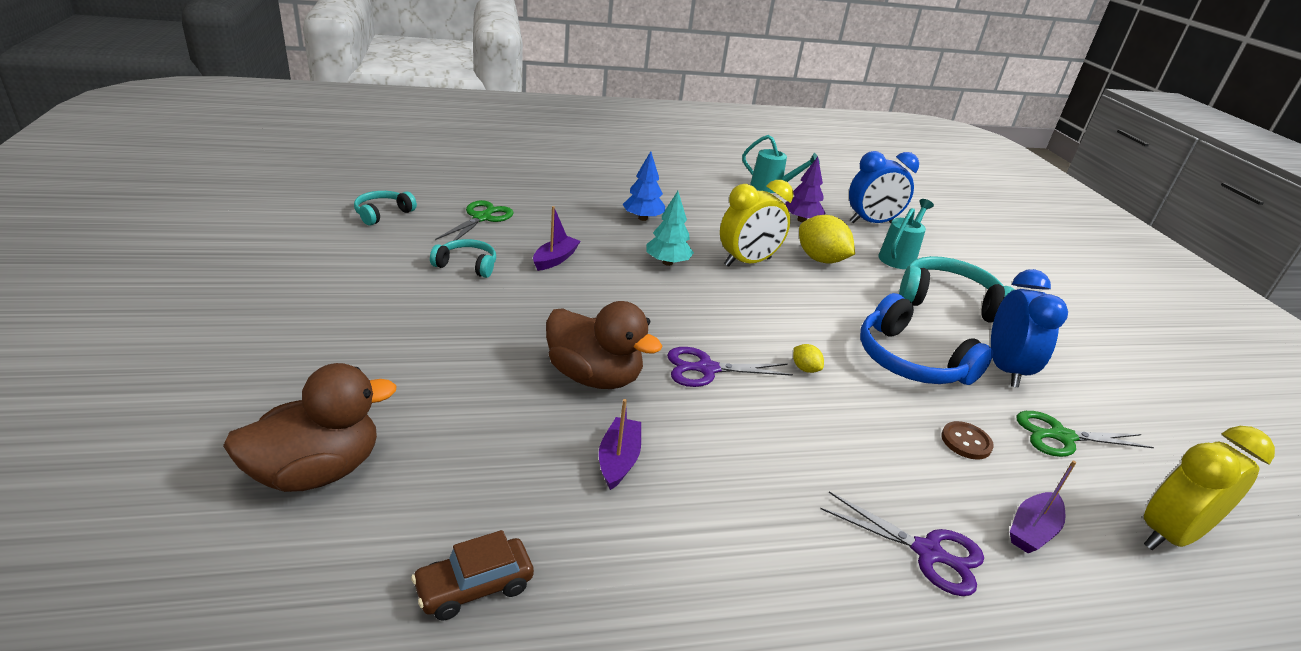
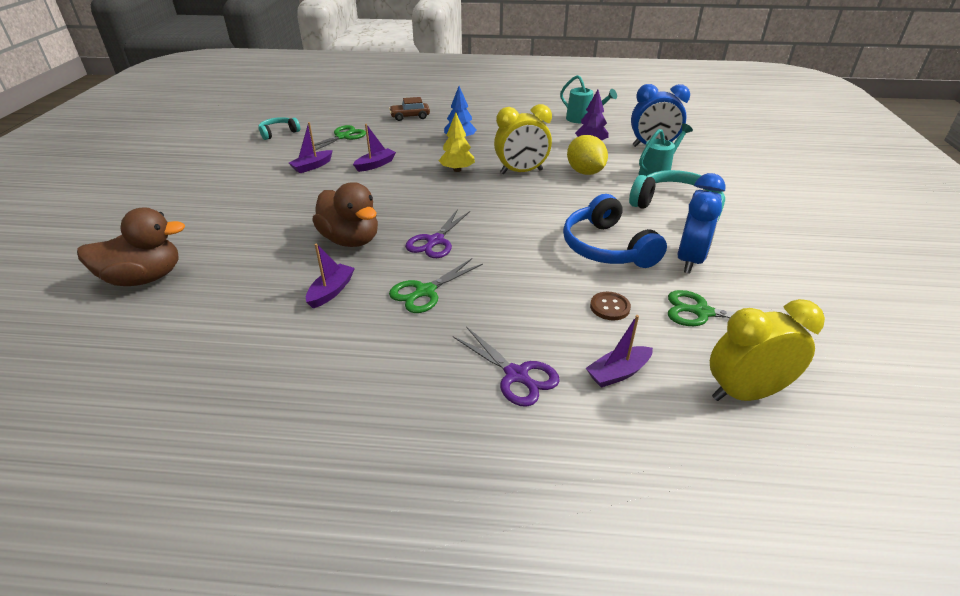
camera: 20 degrees right, 5 degrees up
brown car [411,530,534,620] -> brown car moved to [389,97,430,121]
turquoise headphones [430,239,496,278] -> purple boat [289,122,333,173]
turquoise tree [646,191,694,266] -> yellow tree [439,112,475,172]
purple scissors [667,347,793,387] -> purple scissors turned 75 degrees counterclockwise [405,209,470,258]
yellow lemon [793,344,824,373] -> none
none -> green scissors [389,258,483,313]

